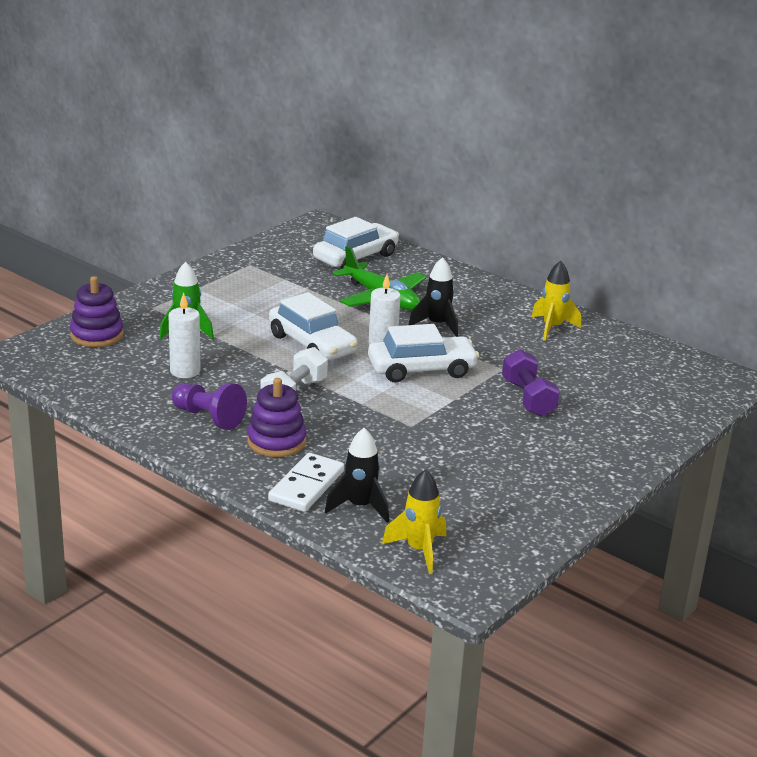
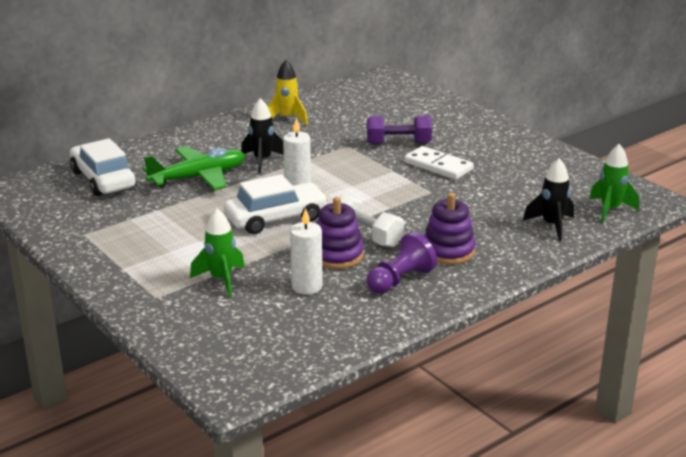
camera: 75 degrees left, 0 degrees up
purple stacking toy [70,276,124,347] -> purple stacking toy moved to [316,197,364,269]
white domino [268,453,344,512] -> white domino moved to [404,146,474,180]
white car [368,324,479,383] -> none
yellow rocket [382,469,446,574] -> green rocket [589,144,639,223]

